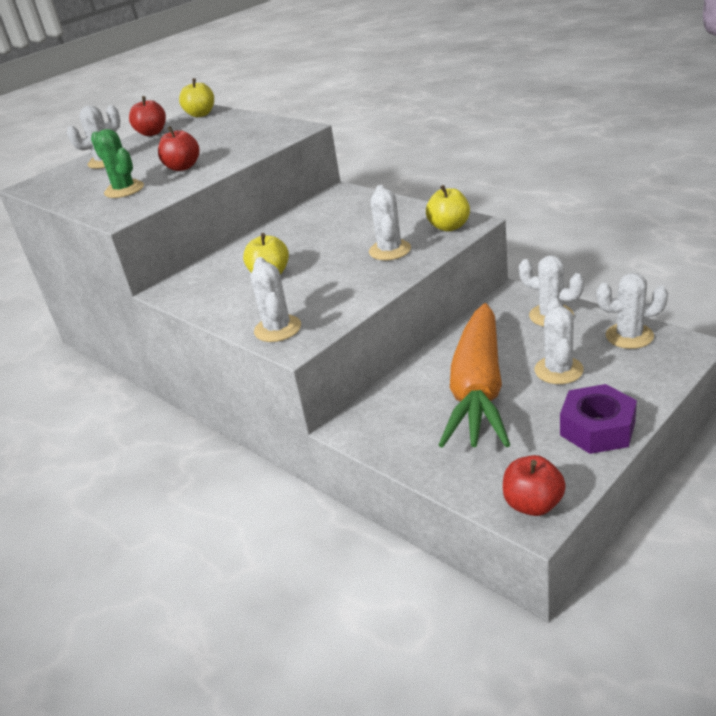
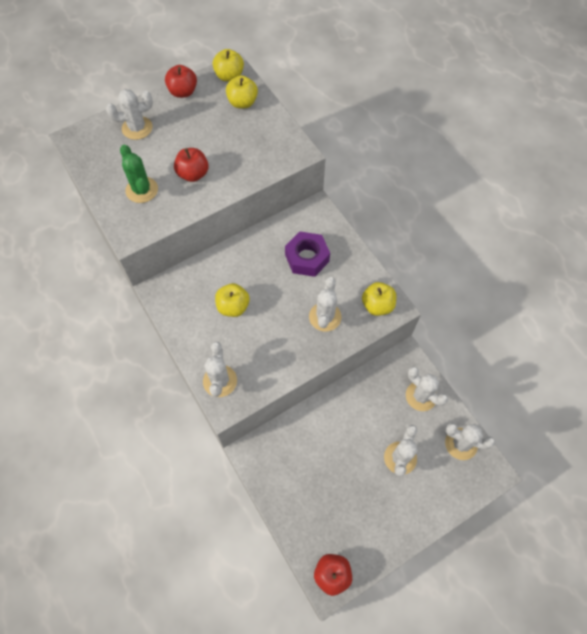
camera: 10 degrees right, 30 degrees up
orange carrot [439,303,510,448] -> none
purple nut [560,384,637,454] -> purple nut moved to [285,232,330,277]
none -> yellow apple [226,75,258,109]

